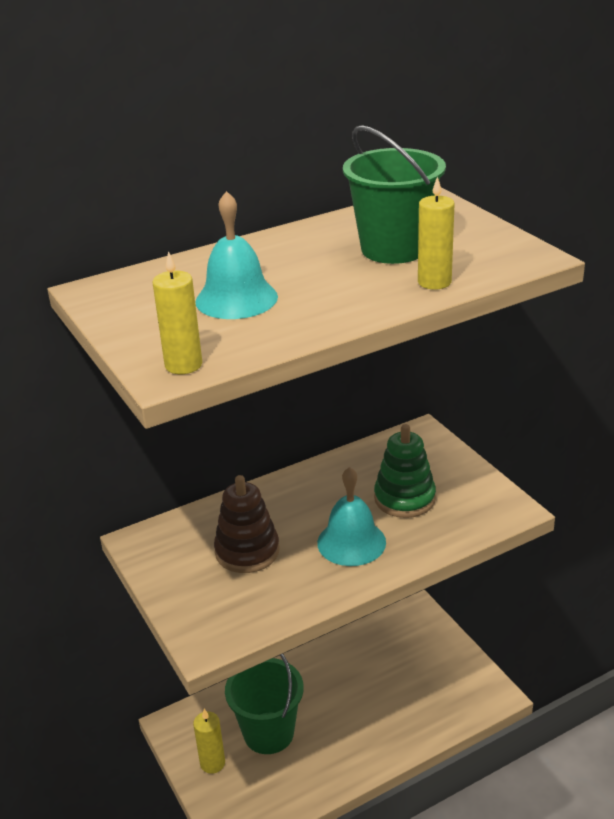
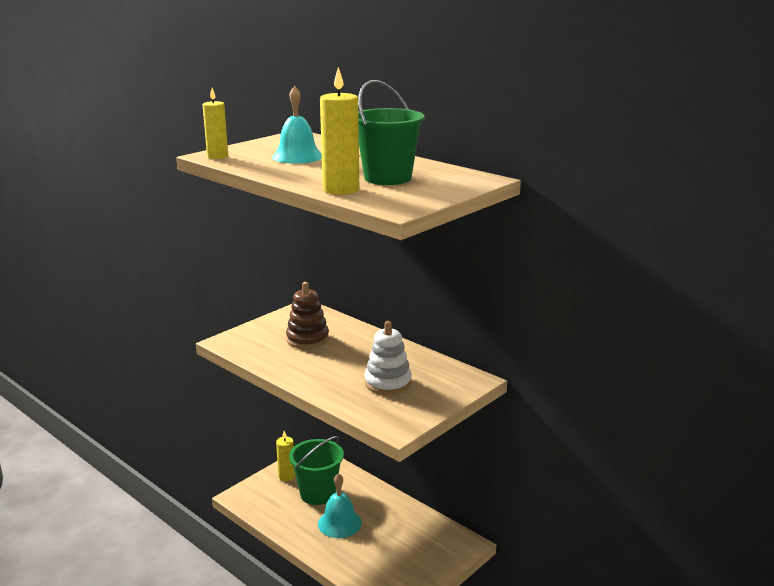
camera: 70 degrees right, 10 degrees down
turquoise bell [317,467,386,566] -> turquoise bell moved to [318,473,362,538]
green stacking toy [374,424,436,518] -> white stacking toy [365,321,412,395]
yellow candle [418,176,455,289] -> yellow candle [320,67,359,195], size x1.53

